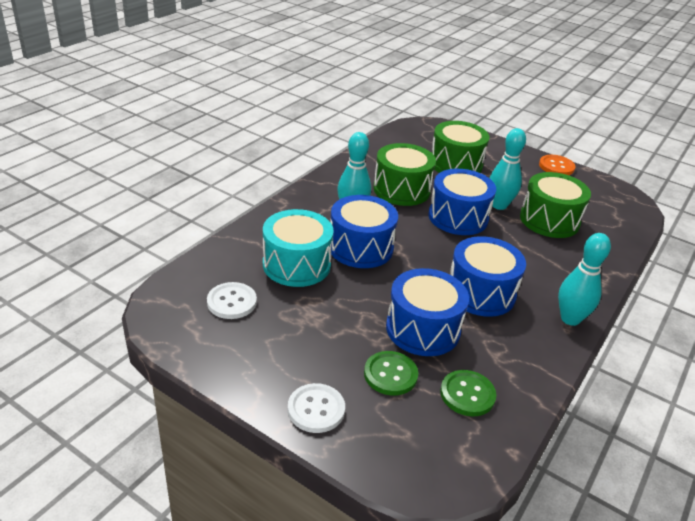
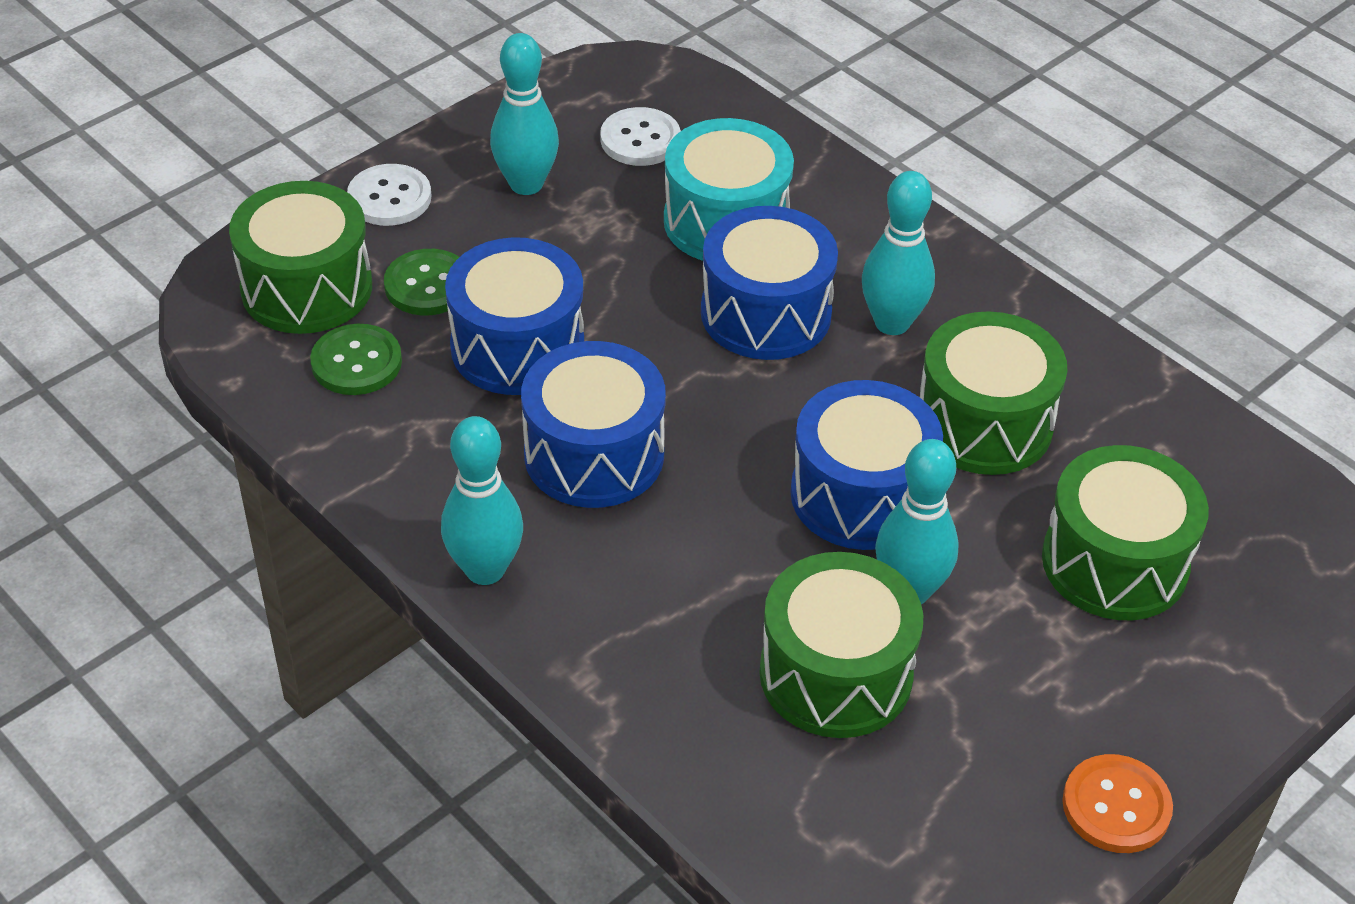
camera: 105 degrees right, 10 degrees up
none -> green drum [229,181,372,334]
none -> turquoise bowling pin [490,33,559,195]

